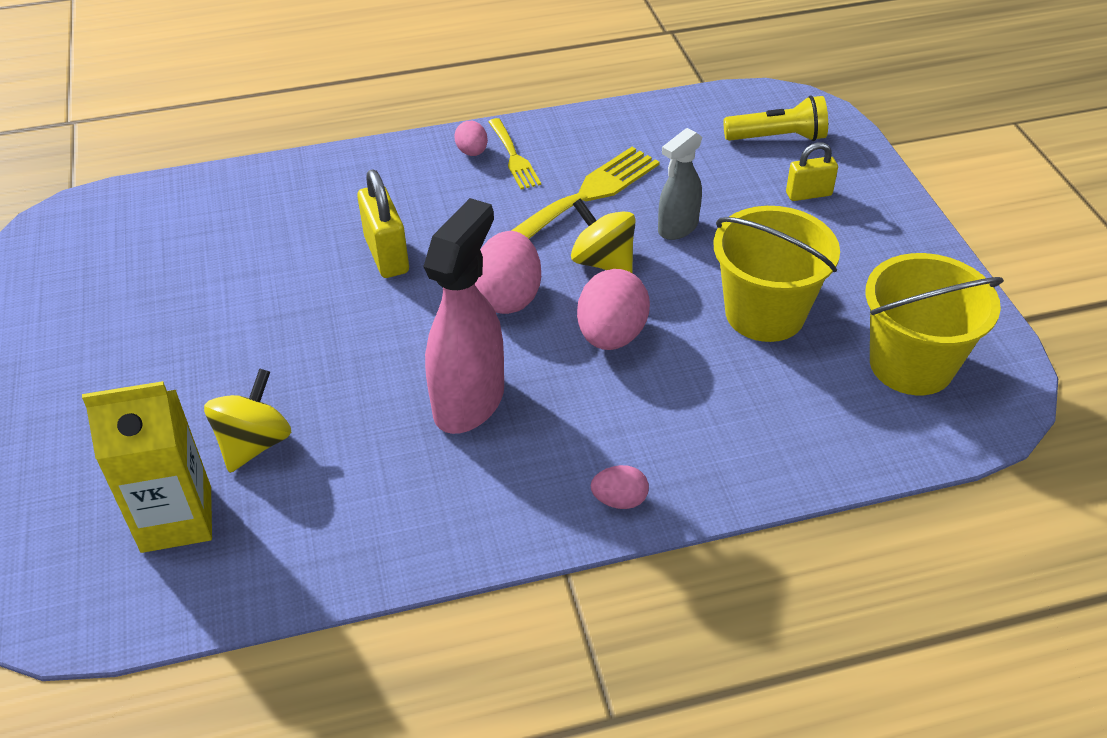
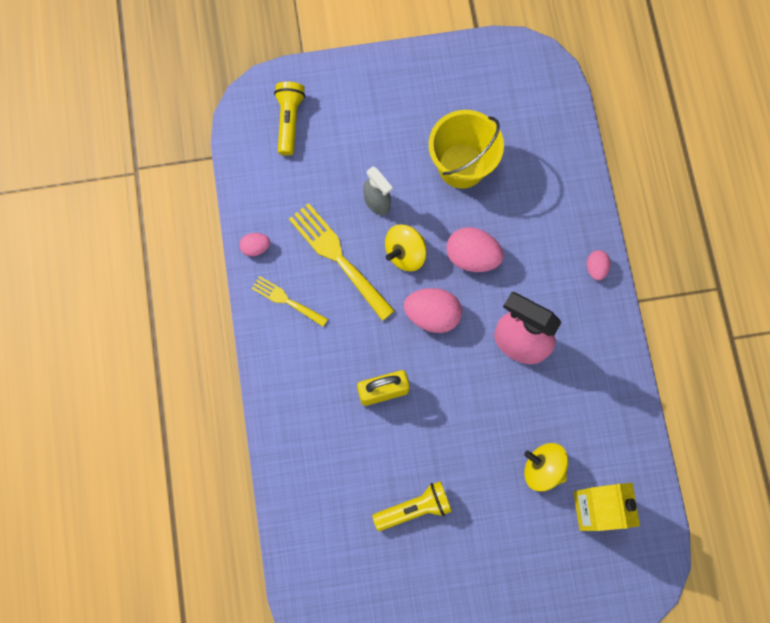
camera: 85 degrees left, 30 degrees up
pink egg [455,121,488,156] -> pink egg moved to [239,233,270,256]
yellow fork [488,118,541,189] -> yellow fork turned 135 degrees counterclockwise [251,276,328,327]
yellow padlock [786,142,838,201] -> none
yellow bucket [865,253,1004,395] -> none
none -> yellow flashlight [372,481,452,531]

